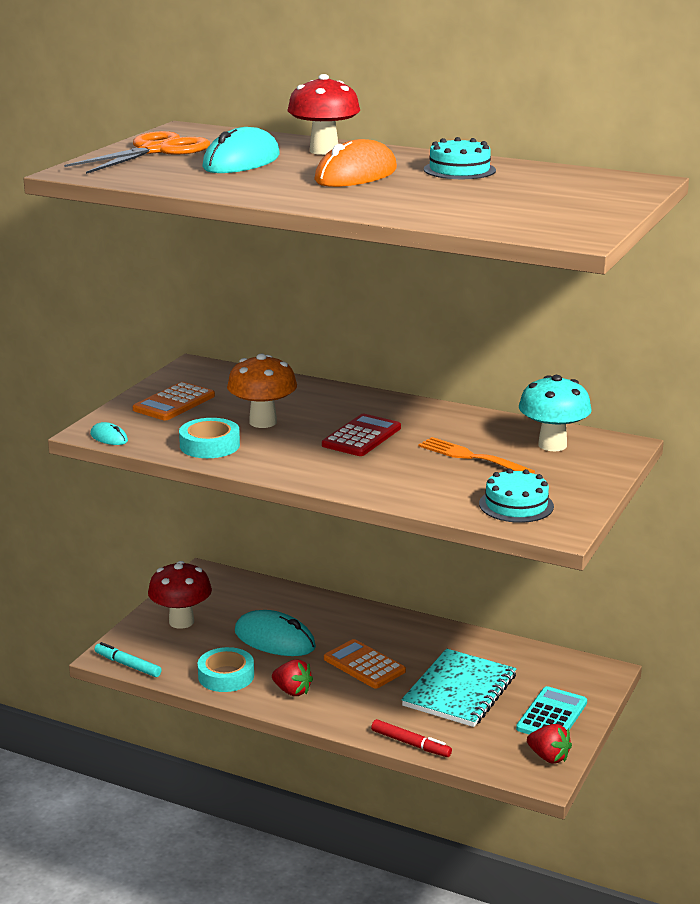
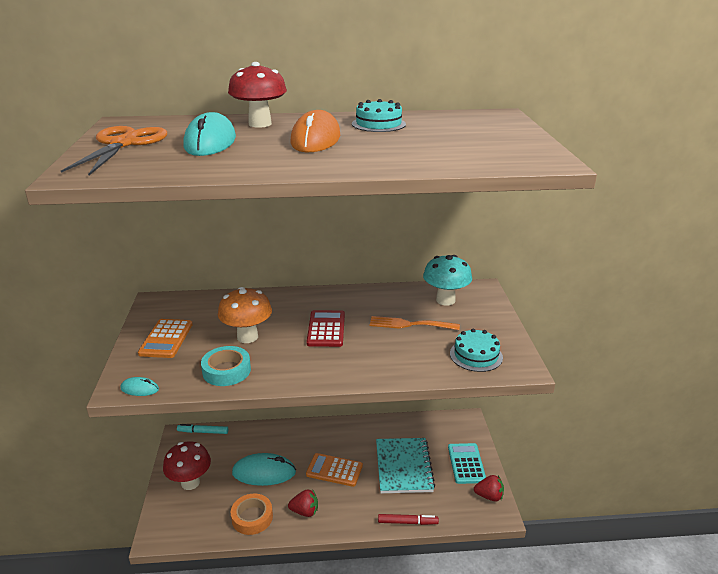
camera: 30 degrees left, 5 degrees up
turquoise marker [94,642,162,677] -> turquoise marker moved to [177,424,228,434]
turquoise tape [198,647,254,692] -> orange tape [231,494,273,535]

